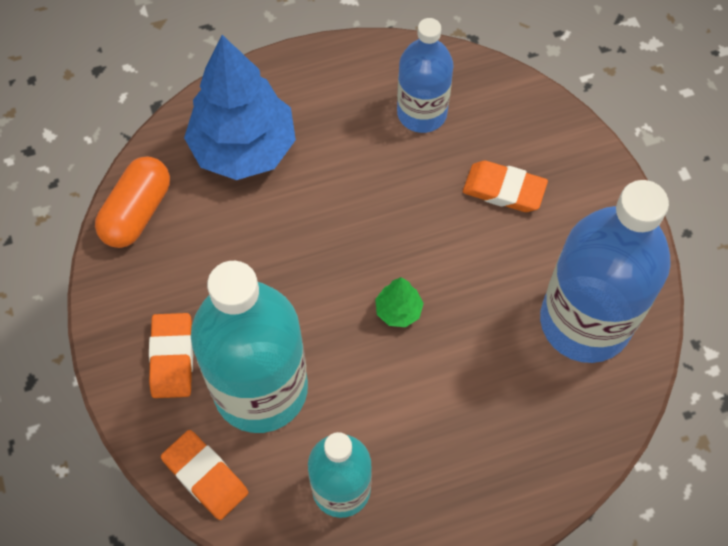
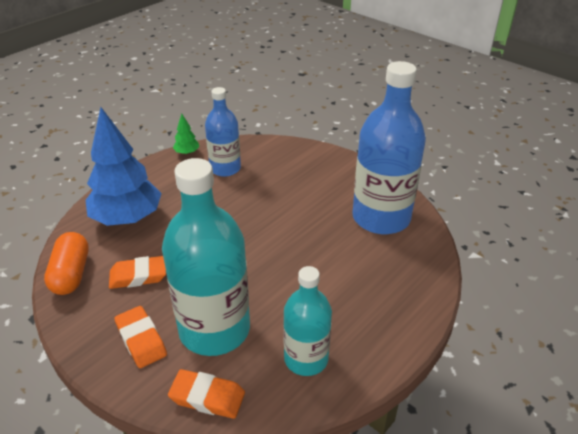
camera: 30 degrees left, 25 degrees down
green tree [375,277,424,327] -> green tree moved to [173,114,199,155]
orange eraser [463,161,548,212] -> orange eraser moved to [109,256,166,289]

